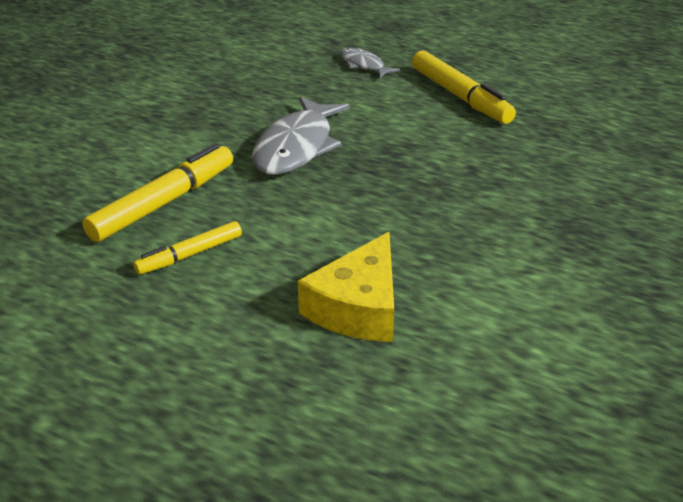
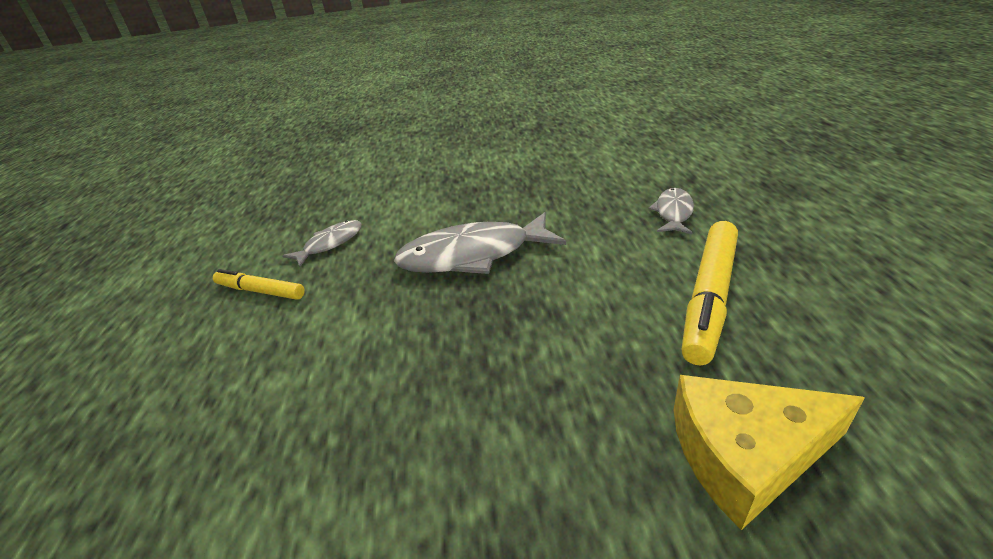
camera: 60 degrees right, 0 degrees up
yellow marker [82,143,233,242] -> grey fish [282,220,362,267]
yellow cheese [298,232,394,342] -> yellow cheese moved to [673,375,865,530]

